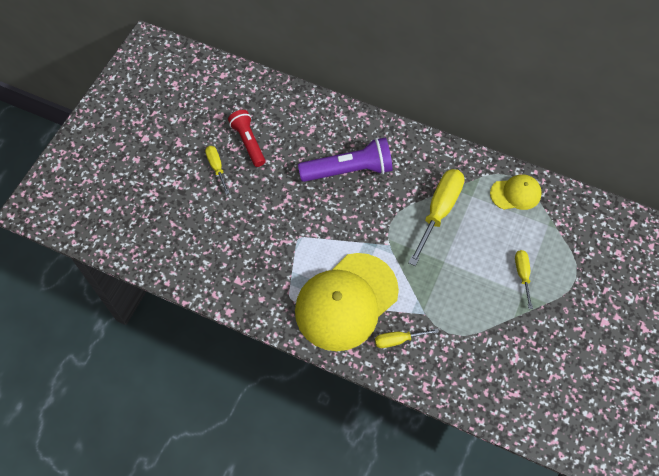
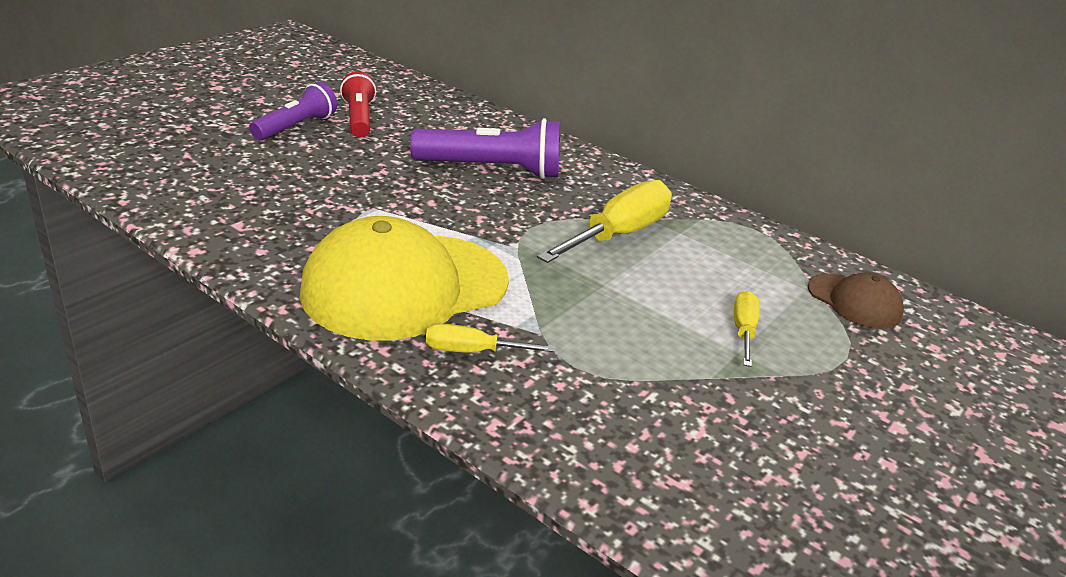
camera: 10 degrees right, 30 degrees down
yellow screwdriver [205,146,229,194] -> purple flashlight [249,82,337,140]
yellow cap [490,174,542,210] -> none
none -> brown cap [808,273,904,329]

